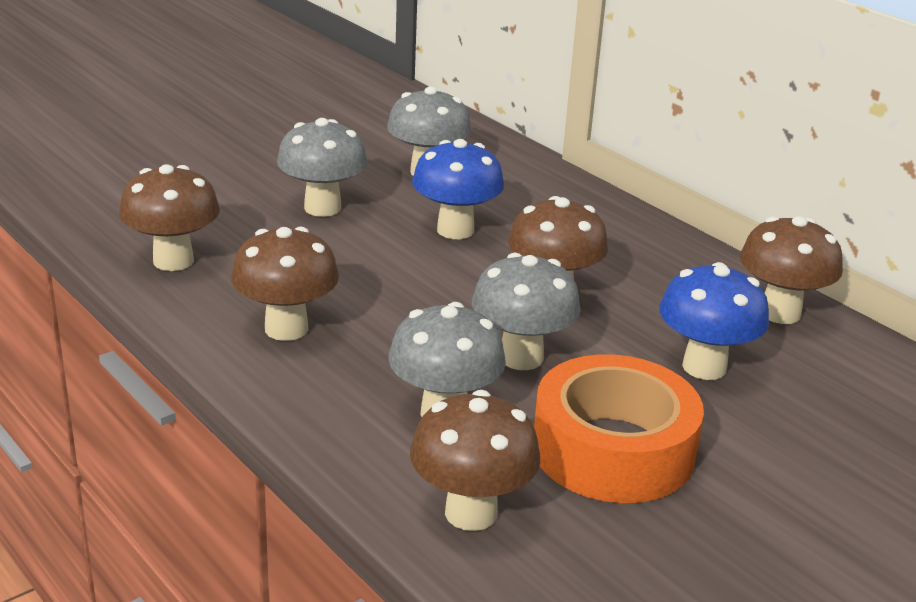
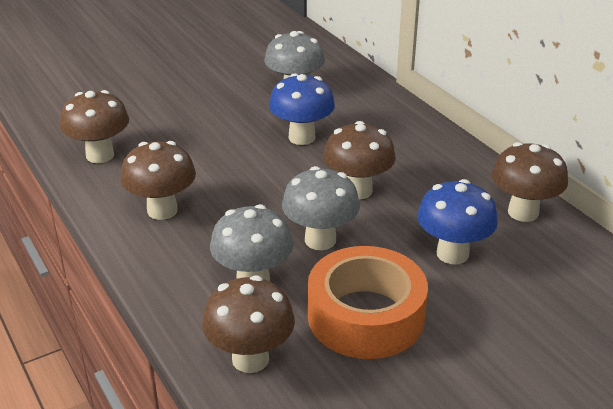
camera: 10 degrees right, 5 degrees up
grey mushroom [277,118,368,217] -> none

